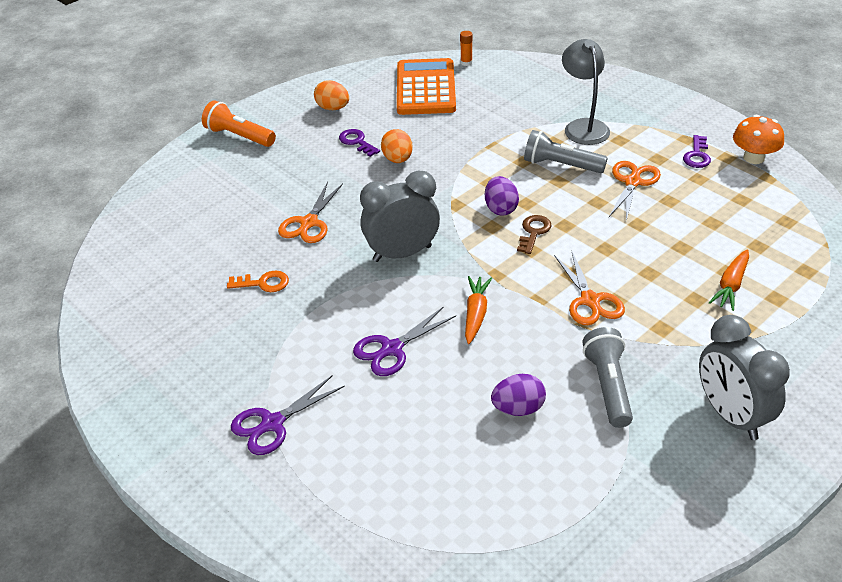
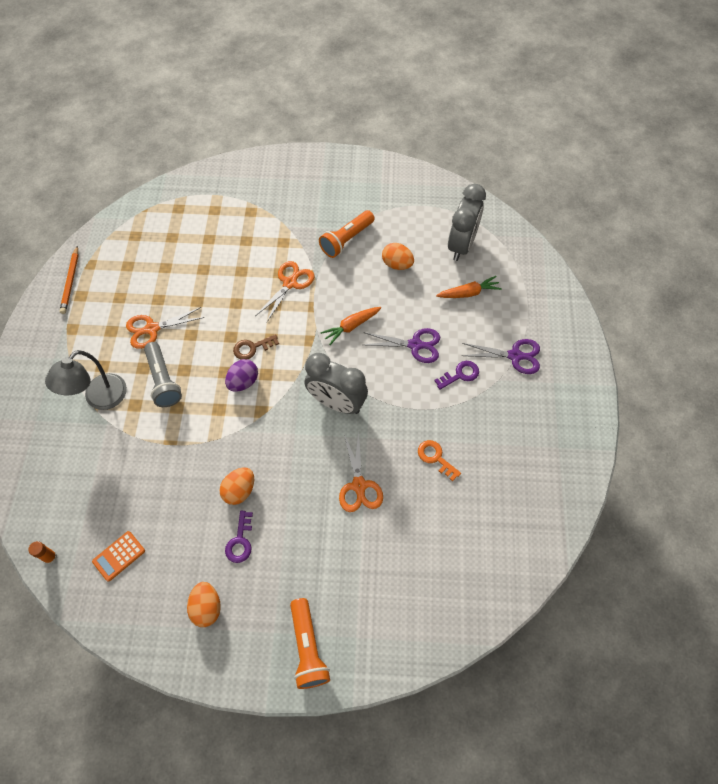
camera: 135 degrees left, 20 degrees up
orange scissors [278,182,343,243] -> orange scissors turned 105 degrees clockwise [339,431,383,512]
orange calculator [397,58,456,115] -> orange calculator [92,531,145,582], size x0.45
purple egg [491,374,546,416] -> orange egg [382,243,414,270]
grey flashlight [583,327,633,428] -> orange flashlight [319,210,375,258]
purple key [683,135,711,168] -> purple key moved to [434,361,479,390]
grey clock [699,315,790,440] -> grey clock moved to [448,184,486,261]
orange carrot [708,249,749,311] -> orange carrot moved to [436,276,502,298]
orange mushroom [733,115,784,164] -> orange pencil [60,246,78,314]

